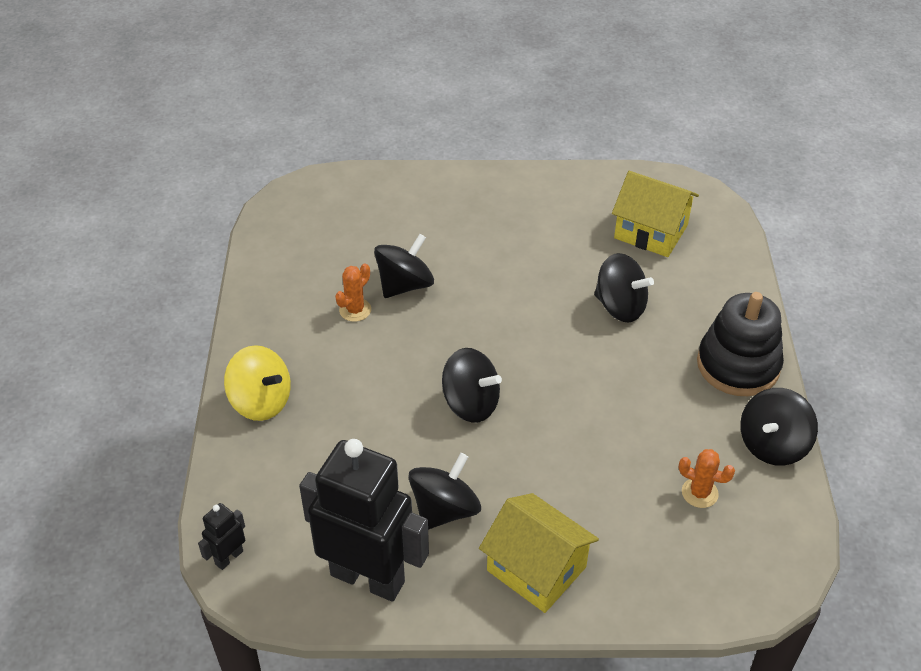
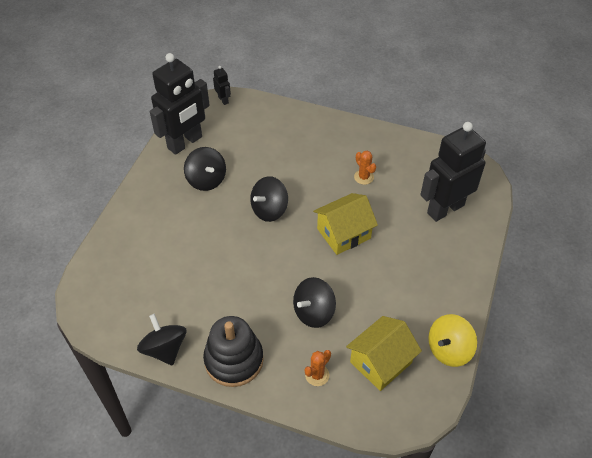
camera: 110 degrees right, 5 degrees up
yellow spinning top [224,345,291,421] -> yellow spinning top moved to [429,314,477,367]
black spinning top [374,234,434,298] -> none
yellow house [479,493,599,613] -> yellow house moved to [313,193,378,255]
orange cactus [679,449,735,508] -> orange cactus moved to [305,350,331,386]
none -> black robot [420,122,486,222]

